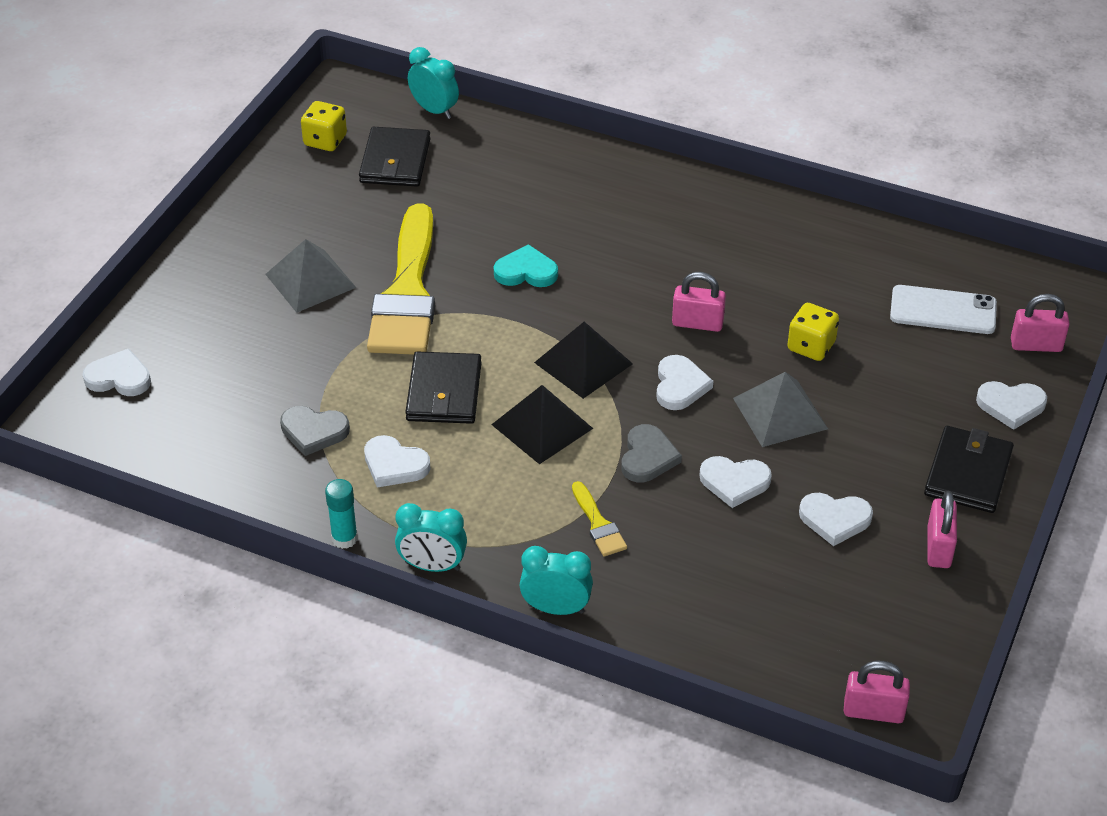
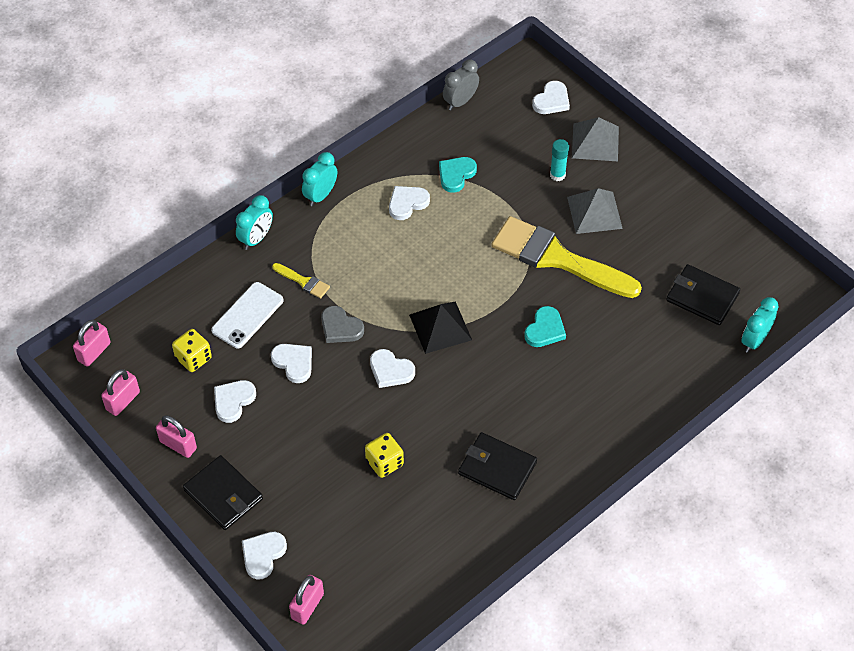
camera: 115 degrees right, 10 degrees up
grey heart [280,406,350,456] -> turquoise heart [439,157,477,193]
yellow dice [301,101,347,151] -> yellow dice moved to [172,329,212,372]
turquoise glue stick [325,479,358,549] -> turquoise glue stick moved to [550,139,569,181]
black wallet [405,351,482,424] -> black wallet moved to [458,432,537,500]
turquoise clock [408,47,459,119] -> turquoise clock turned 150 degrees clockwise [741,297,779,353]
black pyramid [491,385,593,464] -> none
yellow brush [572,481,627,556] -> yellow brush turned 150 degrees counterclockwise [272,263,330,299]
pink padlock [672,272,726,332] -> pink padlock moved to [101,369,140,416]
white heart [699,456,772,508] -> white heart turned 105 degrees clockwise [271,344,312,383]
grey pyramid [733,372,828,447] -> grey pyramid moved to [572,117,619,161]
white phone [890,285,997,334] -> white phone moved to [211,282,283,348]
none -> grey clock [443,59,479,110]

